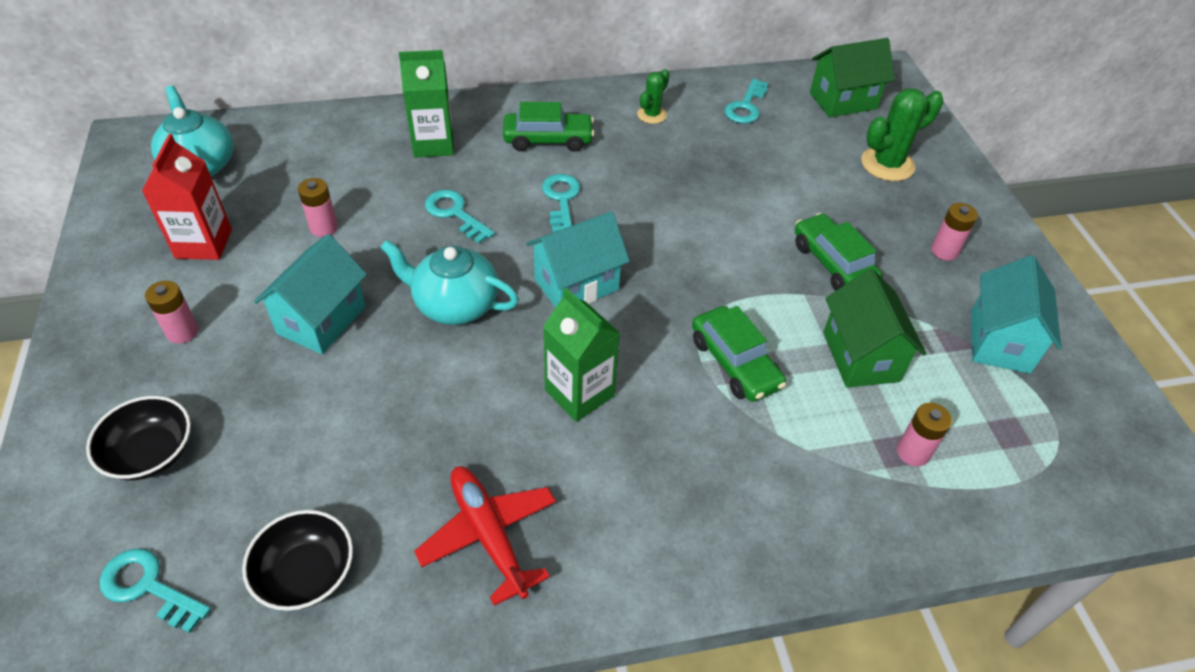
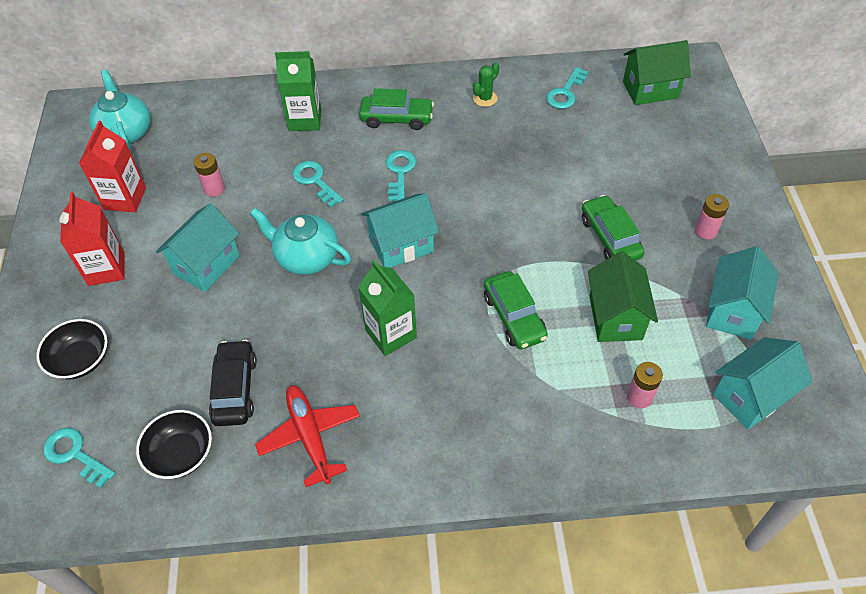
camera: 10 degrees right, 5 degrees up
pink battery [145,281,199,344] -> red carton [59,192,124,286]
green cactus [861,88,943,181] -> none
none -> black car [209,340,257,426]
none -> turquoise house [713,337,813,429]

